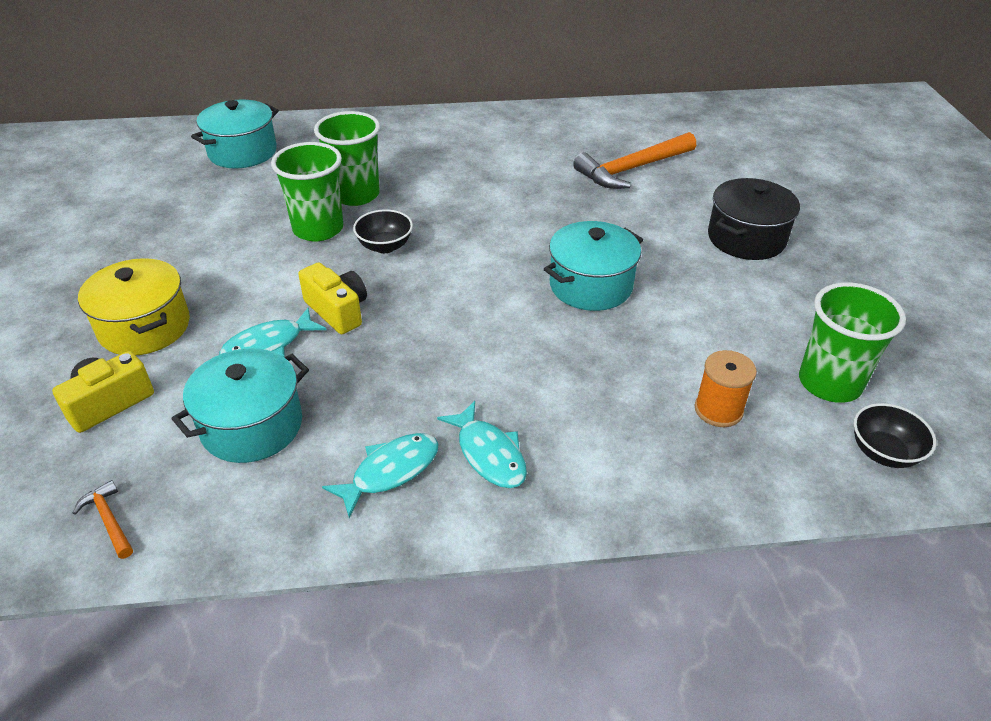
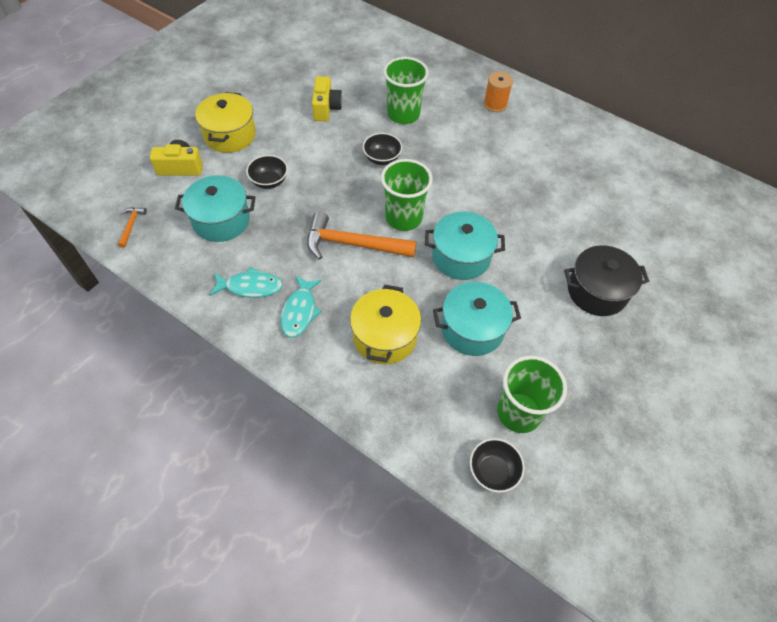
camera: 40 degrees right, 15 degrees up
turquoise pot [191,100,279,168] -> turquoise pot moved to [433,282,521,356]
turquoise fish [219,308,327,357] -> black bowl [246,155,288,189]
green cup [271,142,343,241] -> green cup moved to [381,159,433,231]
yellow camera [298,262,367,334] -> yellow camera moved to [312,76,342,121]
orange hammer [573,132,696,189] -> orange hammer moved to [307,211,417,260]
orange spool [695,350,757,427] -> orange spool moved to [483,71,513,112]
none -> yellow pot [350,285,421,364]

